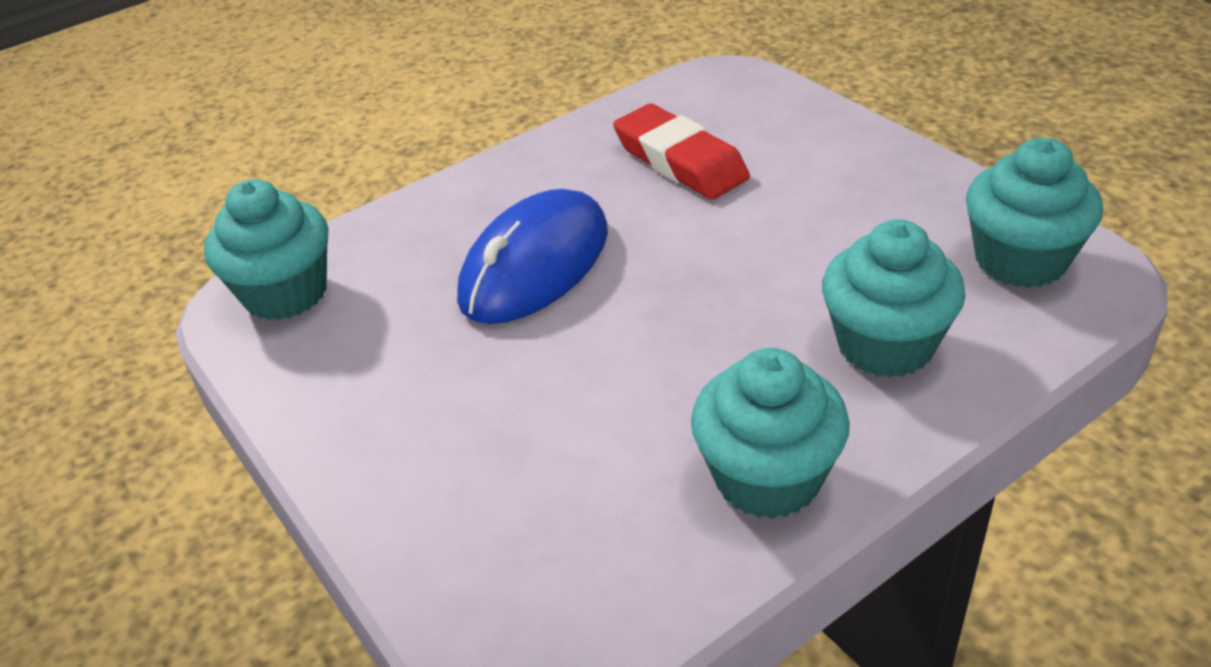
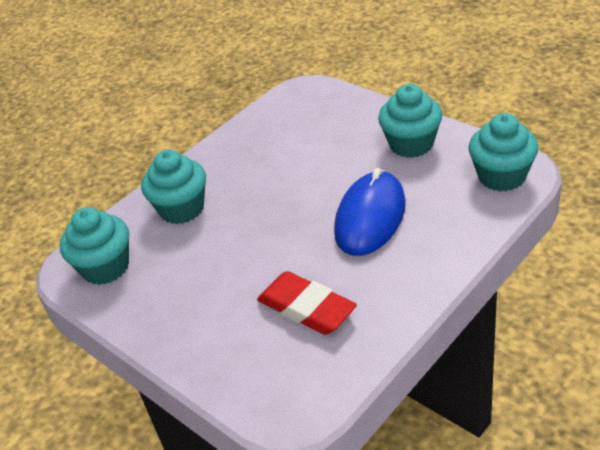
camera: 170 degrees right, 0 degrees up
turquoise cupcake [691,348,850,519] -> turquoise cupcake moved to [378,84,442,158]

